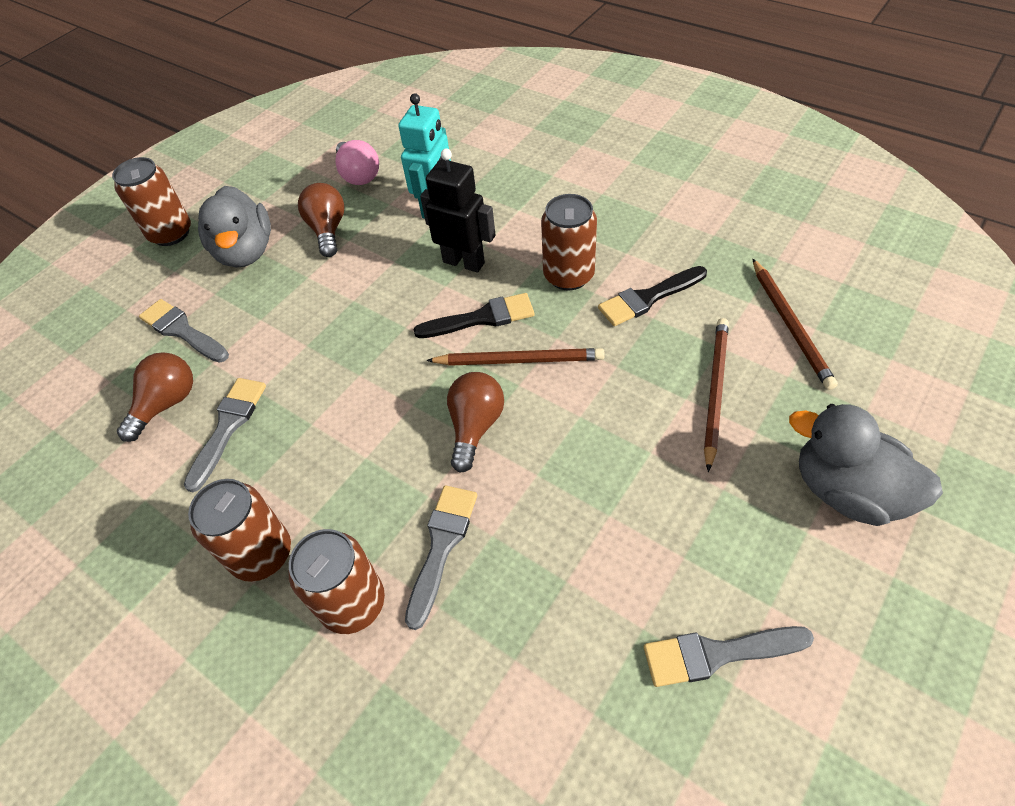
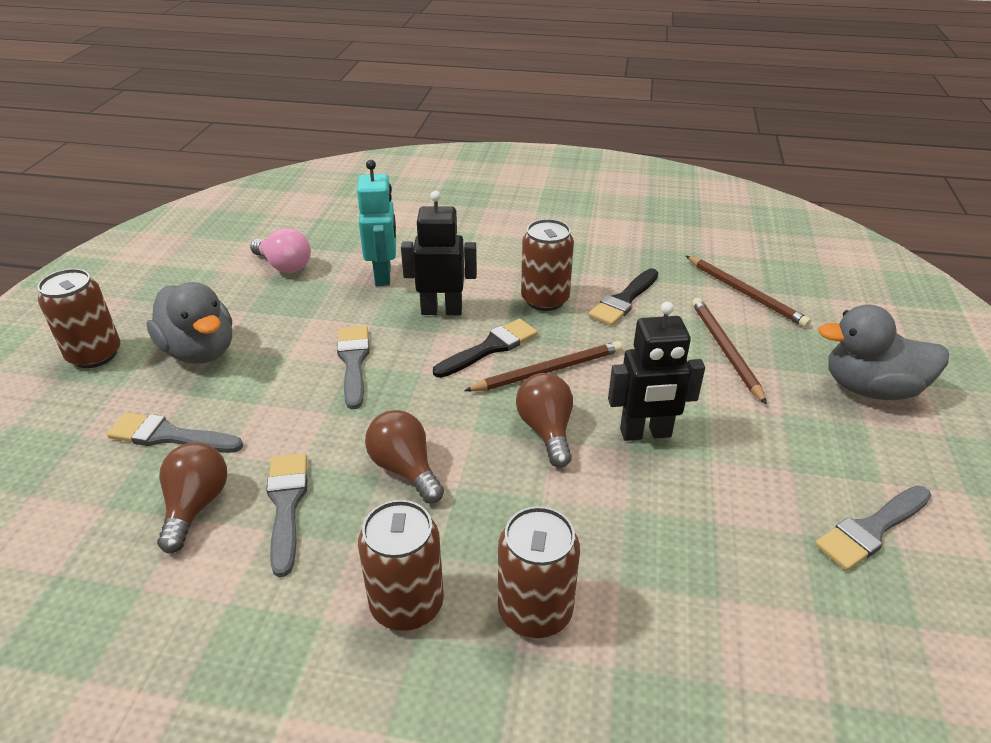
camera: 30 degrees left, 15 degrees down
brown light bulb [298,183,345,257] -> brown light bulb moved to [365,410,444,503]
grey brush [405,485,477,630] -> grey brush moved to [337,326,370,409]
none -> black robot [608,302,705,441]

